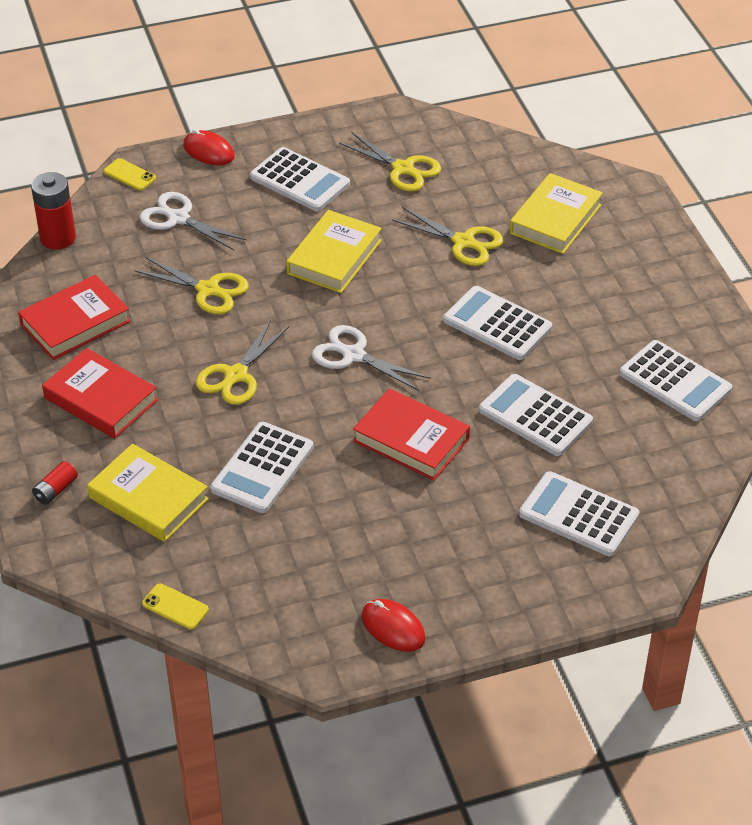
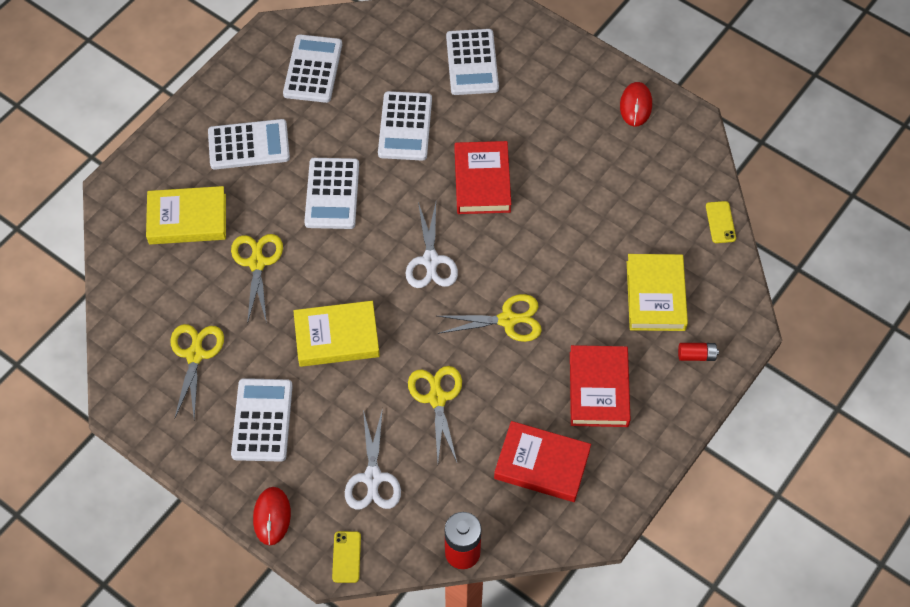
camera: 125 degrees left, 15 degrees up
white calculator [210,422,314,513] -> white calculator moved to [208,119,290,170]

